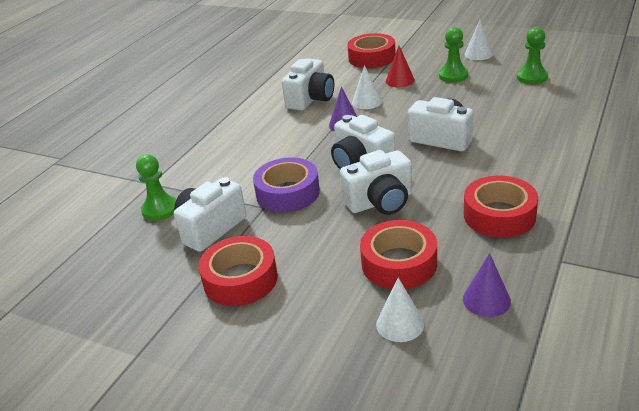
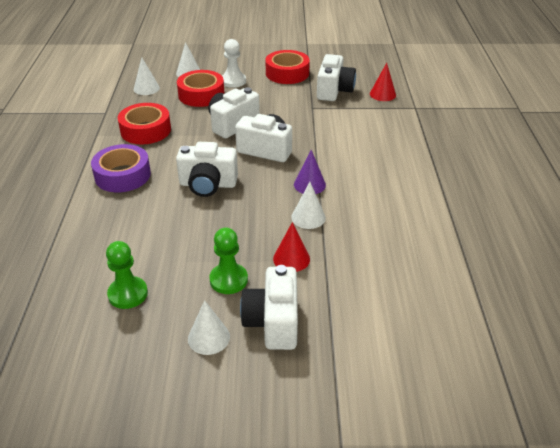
camera: 150 degrees right, 5 degrees up
green pawn [136,154,176,221] -> red cone [370,63,396,101]
purple tape [253,157,320,213] -> purple tape moved to [91,144,151,192]
white camera [282,58,334,111] -> white camera moved to [240,265,298,350]
red tape [347,33,396,68] -> none
purple cone [463,253,511,317] -> white cone [134,57,160,95]
none -> white pawn [222,39,246,88]

